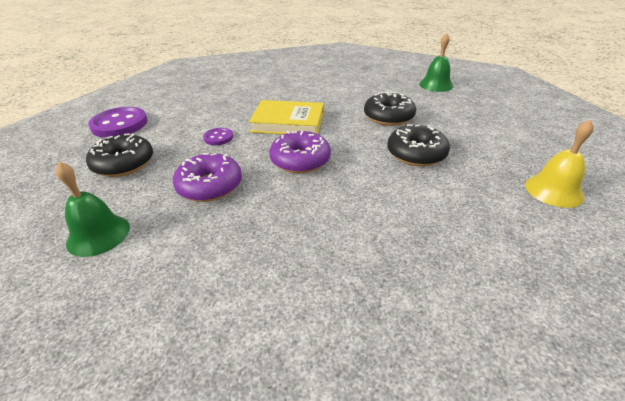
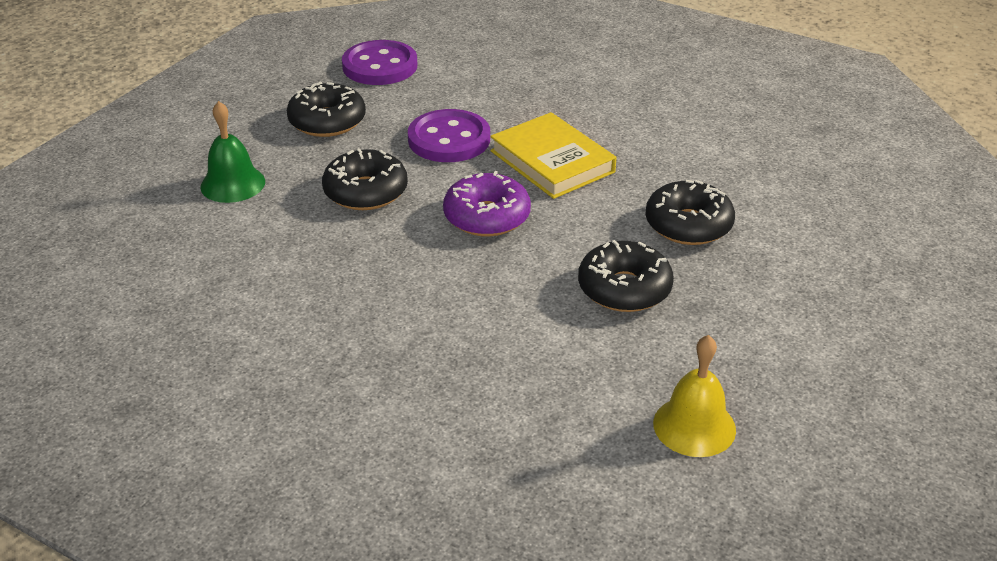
camera: 45 degrees right, 0 degrees up
purple donut [173,153,242,202] -> black donut [322,148,408,210]
purple button [203,128,233,145] -> purple button [408,109,490,162], size x1.95
green bell [419,33,453,92] -> none

